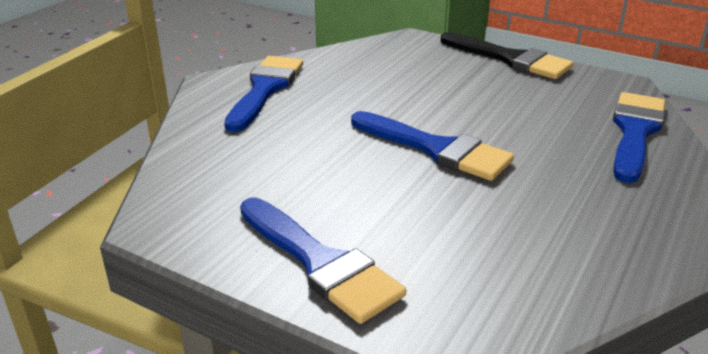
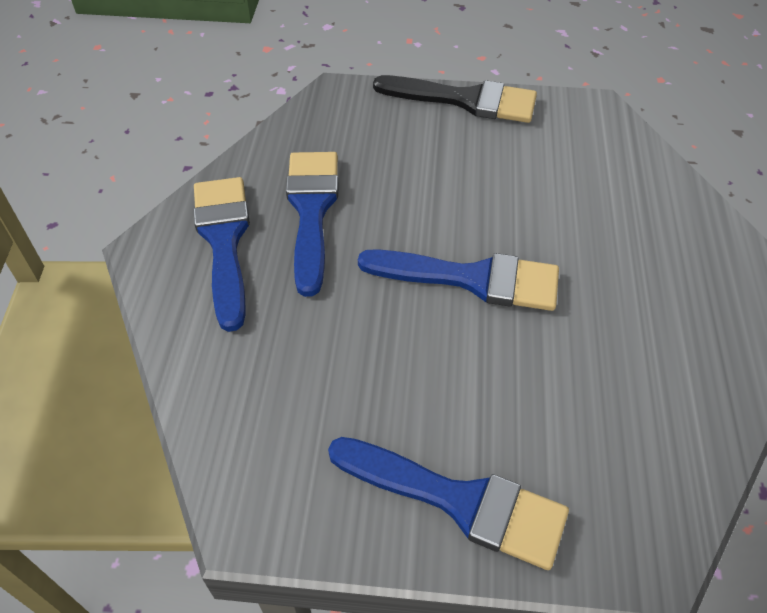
camera: 25 degrees left, 20 degrees up
blue brush [613,92,665,183] -> blue brush moved to [286,152,338,297]

